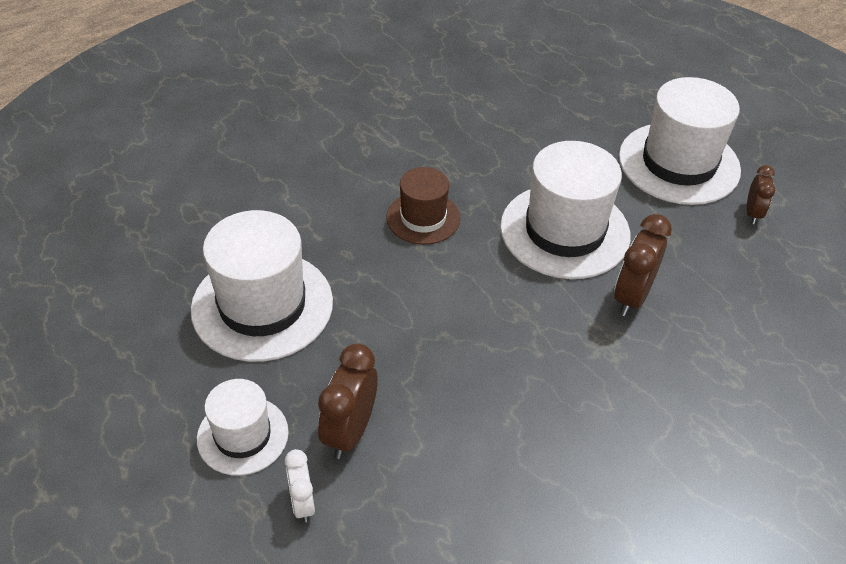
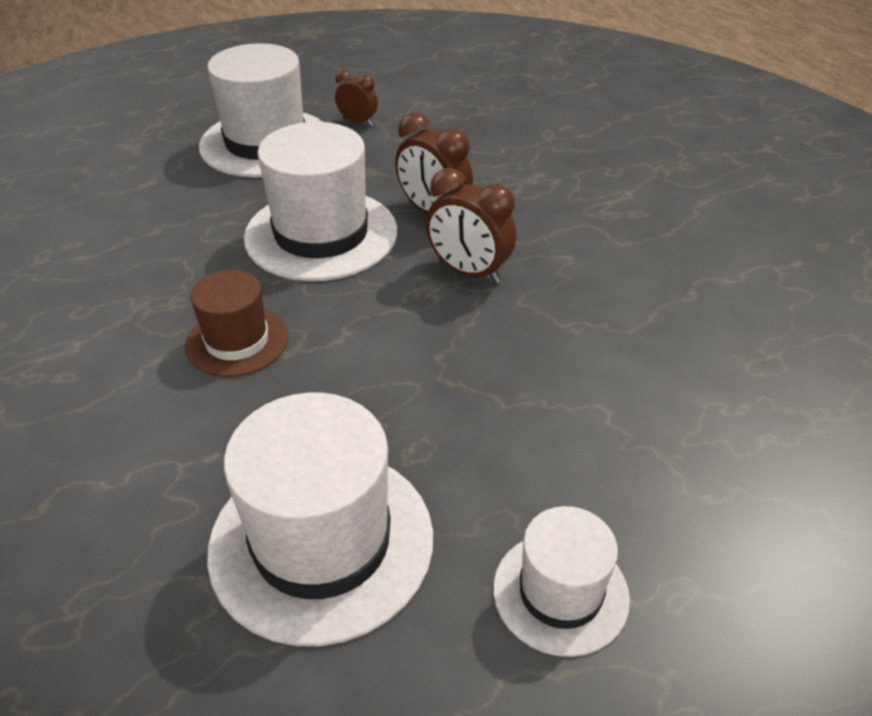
camera: 75 degrees left, 5 degrees down
white clock [285,449,315,523] -> none
brown clock [318,343,378,459] -> brown clock moved to [426,168,516,283]

